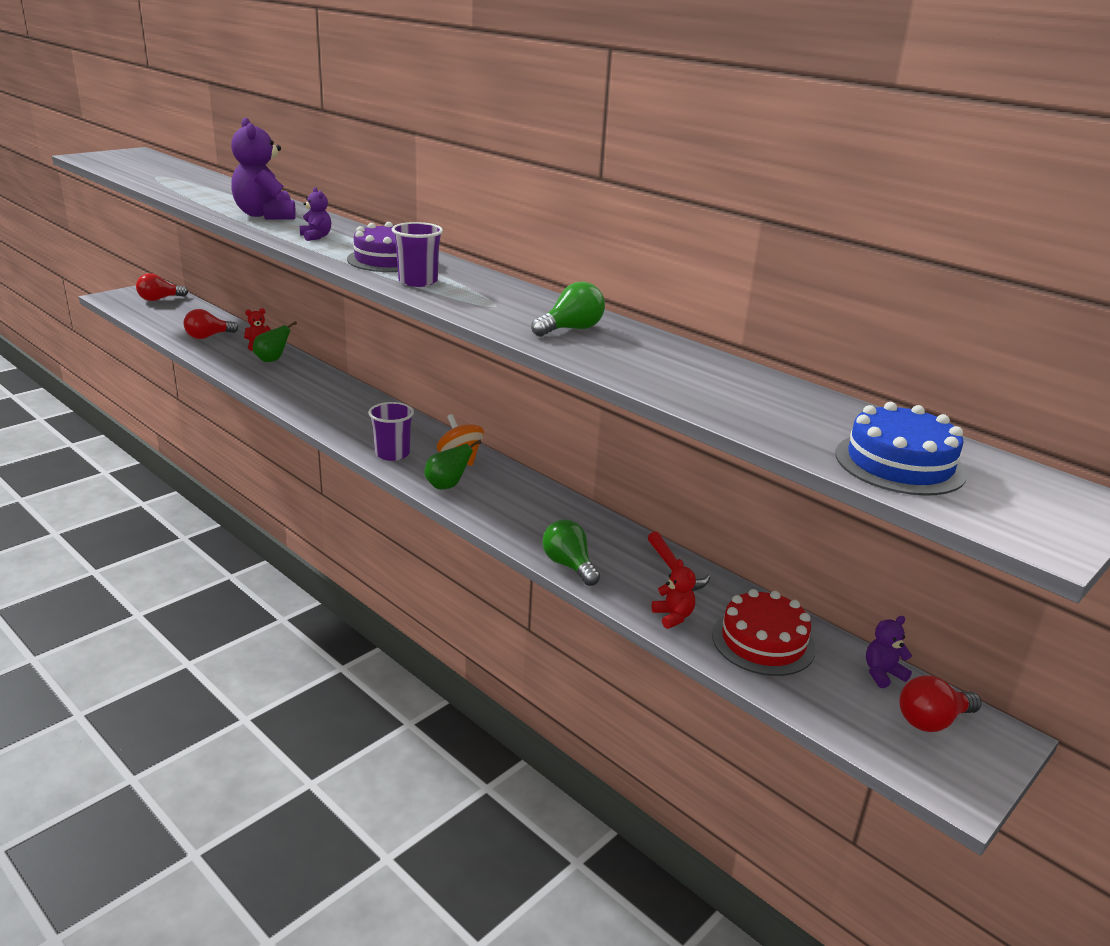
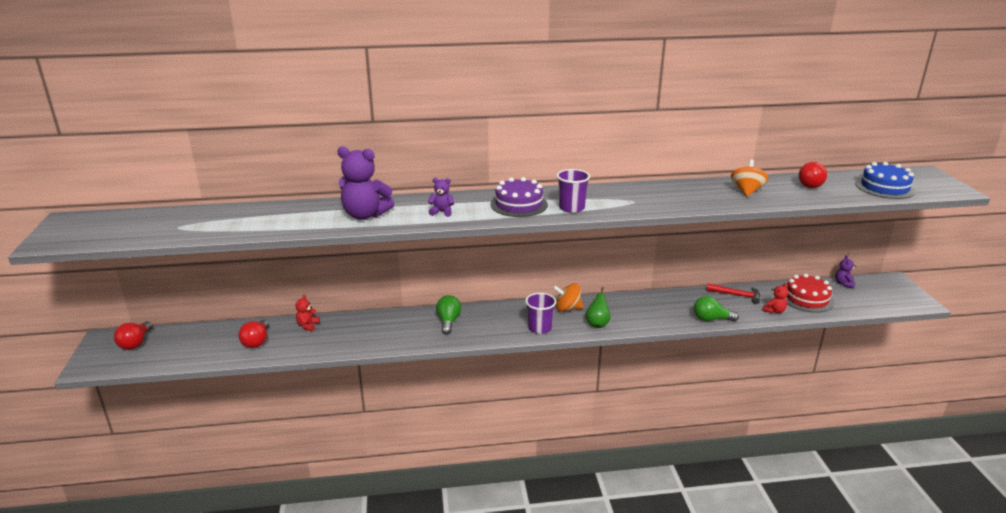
camera: 50 degrees left, 0 degrees up
green pear [253,321,297,362] -> none
green light bulb [531,282,605,337] -> green light bulb moved to [436,295,461,335]
red teddy bear [652,559,696,629] -> red teddy bear turned 120 degrees clockwise [763,283,788,314]
red light bulb [899,675,982,732] -> red light bulb moved to [799,162,827,188]
none -> orange spinning top [731,160,768,196]

